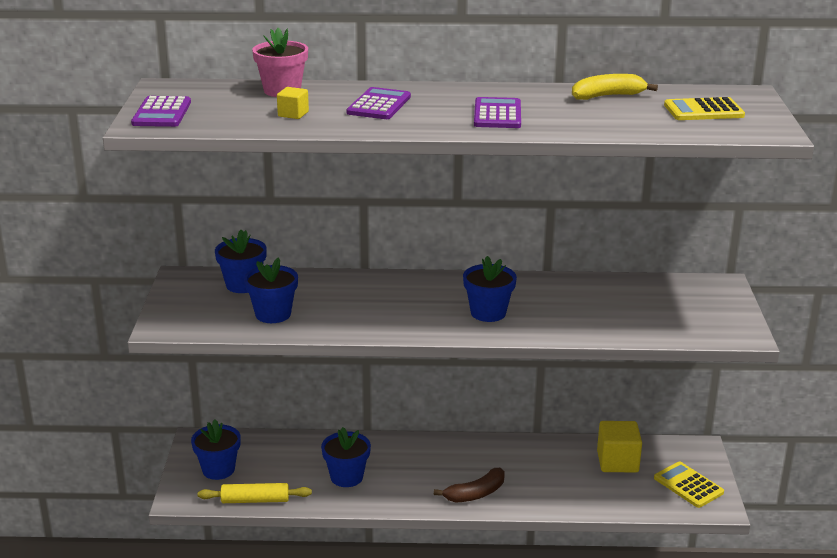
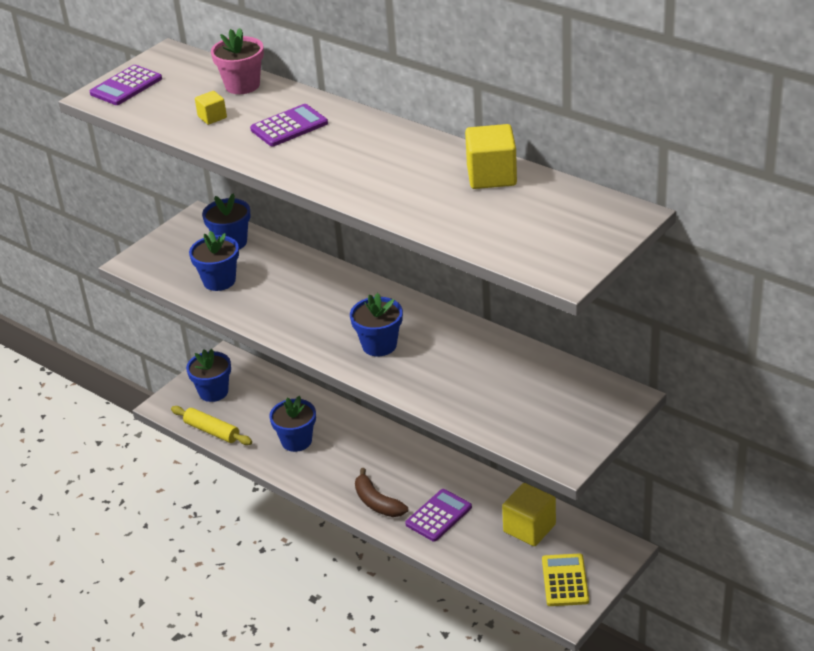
camera: 40 degrees right, 10 degrees up
brown banana [434,468,505,502] -> brown banana turned 45 degrees clockwise [355,468,408,517]
purple calculator [474,97,521,128] -> purple calculator moved to [405,489,472,542]
yellow banana [572,74,658,100] -> yellow cube [465,124,517,189]
yellow calculator [664,97,745,120] -> none

